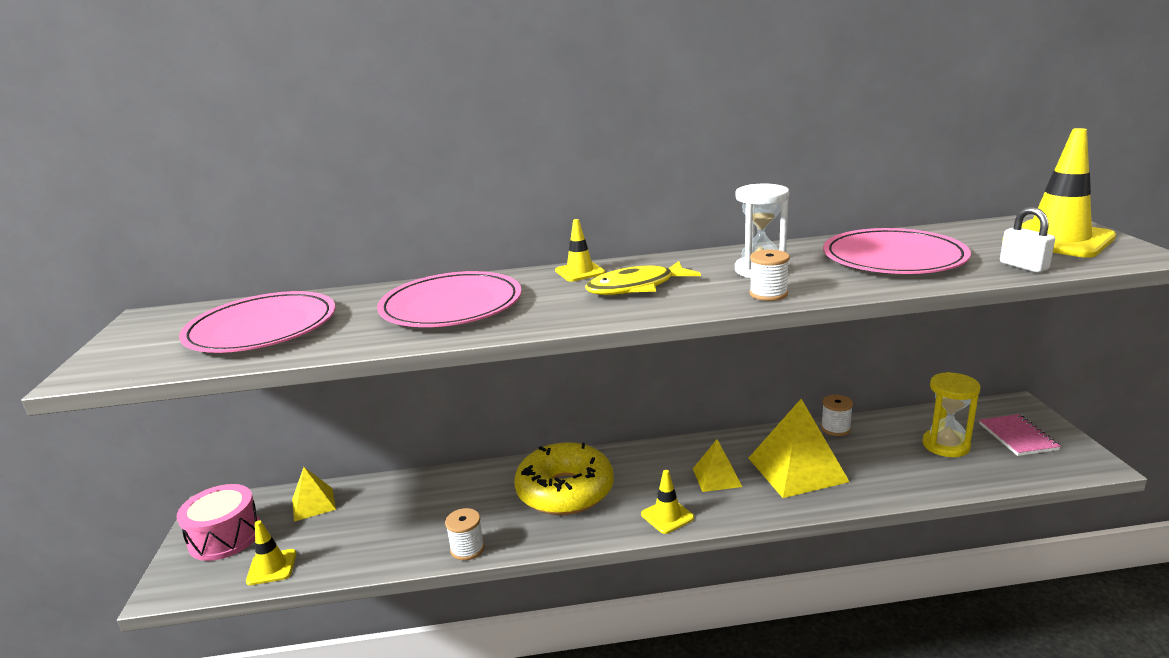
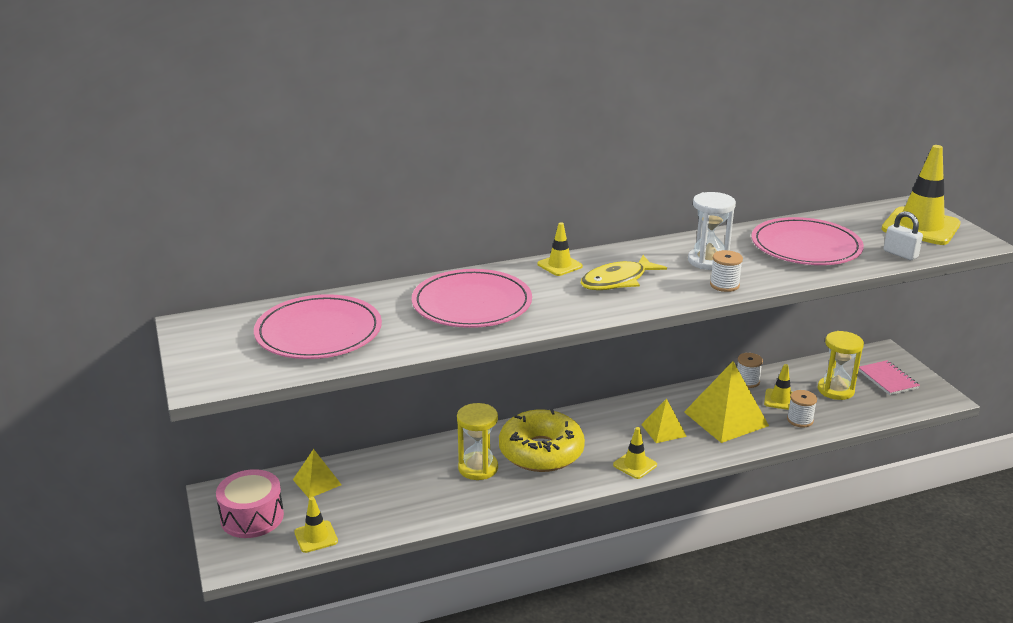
camera: 15 degrees left, 5 degrees up
white spool [445,508,485,560] -> white spool moved to [787,390,817,428]
none -> yellow hourglass [457,403,498,480]
none -> yellow traffic cone [764,364,792,410]

